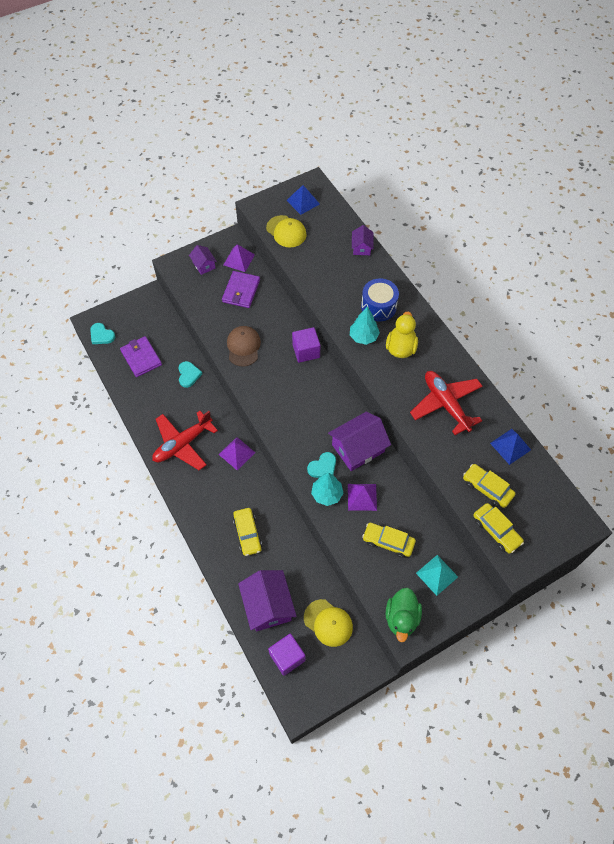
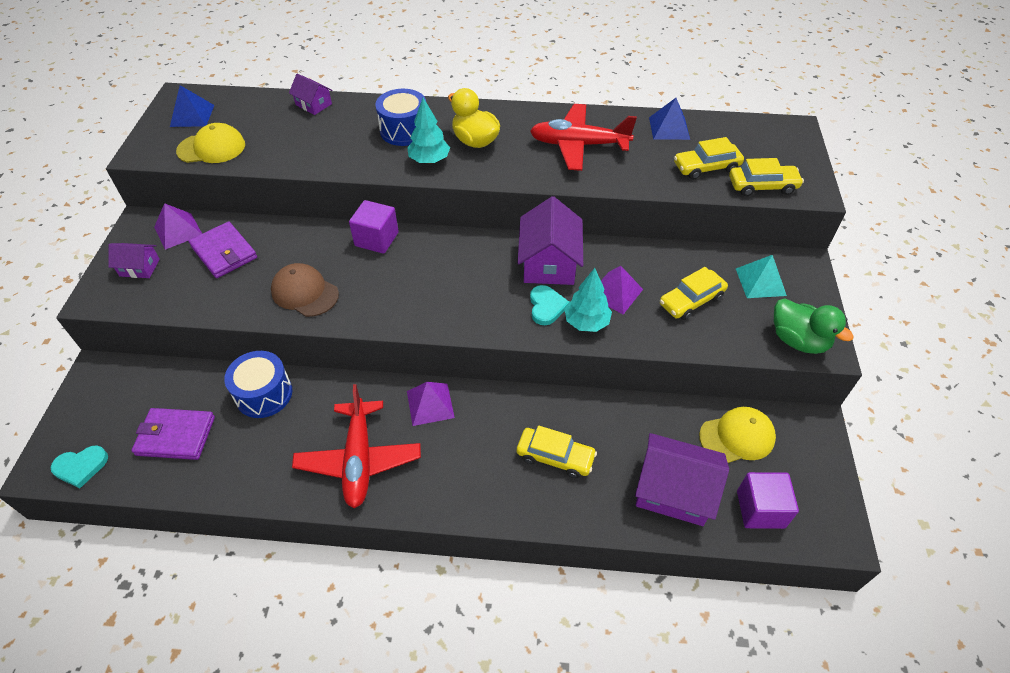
camera: 55 degrees left, 10 degrees down
turquoise heart [178,361,202,388] -> blue drum [224,351,292,418]

